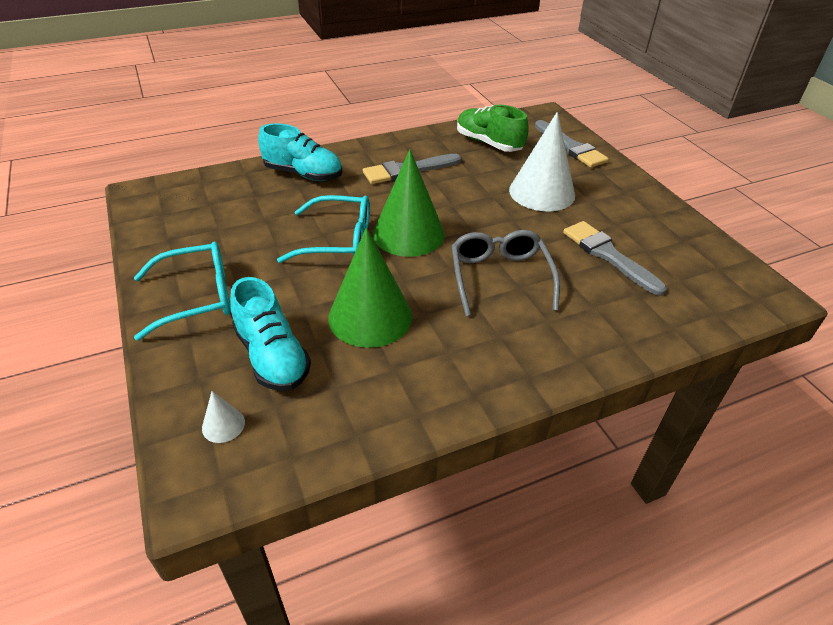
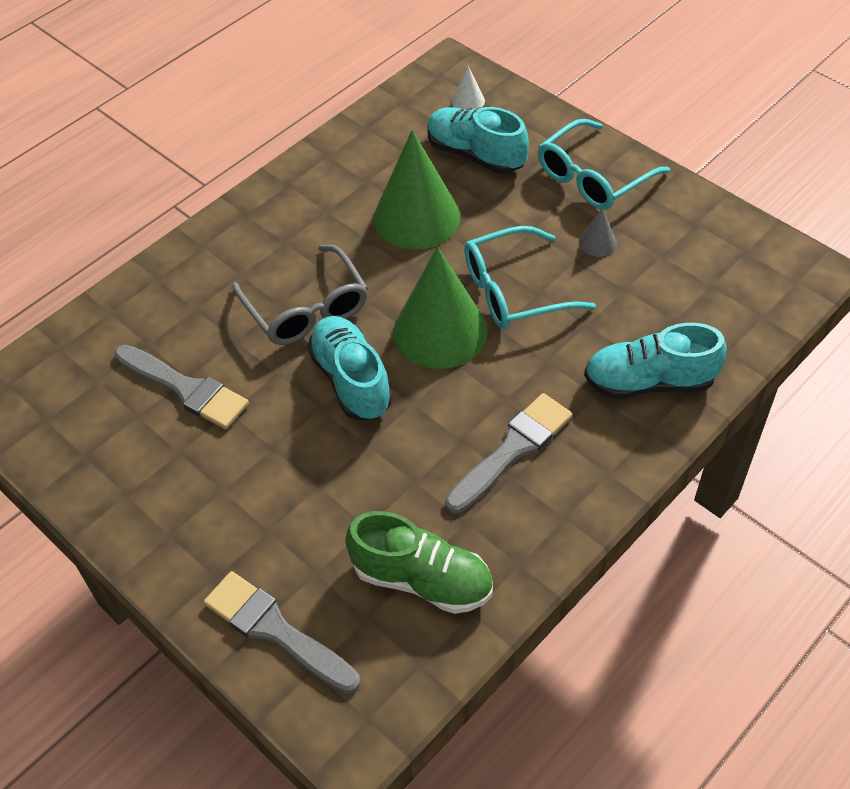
camera: 160 degrees right, 10 degrees up
white cone [509,112,575,211] -> none
none -> turquoise shoe [308,316,393,420]
none -> grey cone [579,208,617,257]

